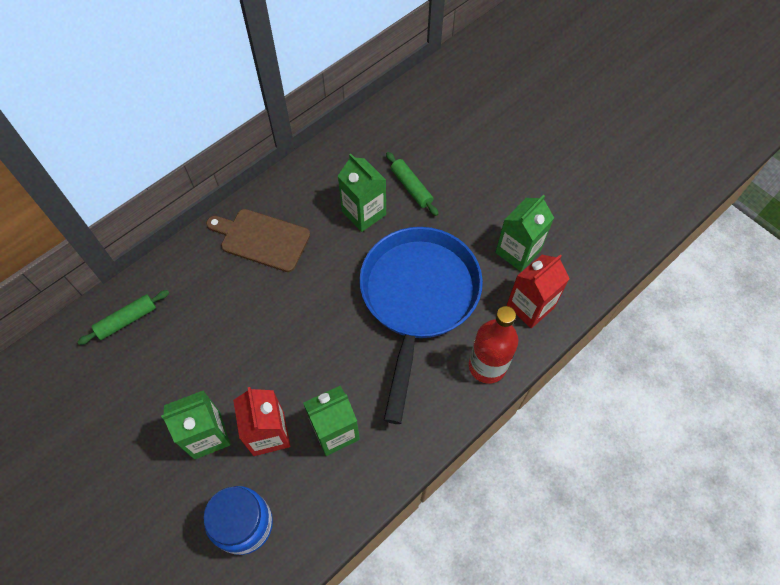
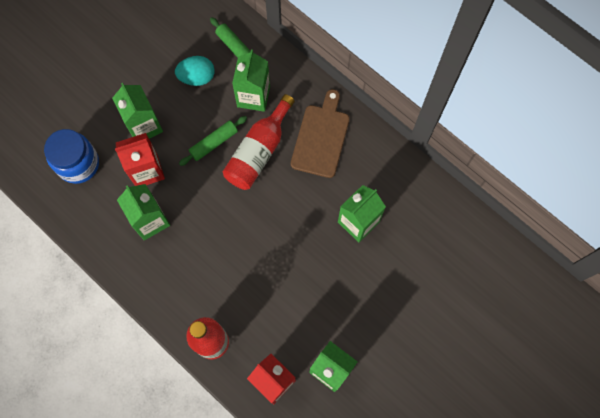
camera: 85 degrees right, 10 degrees up
blue pan [359,227,483,424] -> none
green rolling pin [386,152,439,216] -> green rolling pin moved to [179,116,247,166]
none -> turquoise egg [175,56,215,86]
none -> red bottle [223,94,295,190]
none -> green carton [232,50,270,112]

